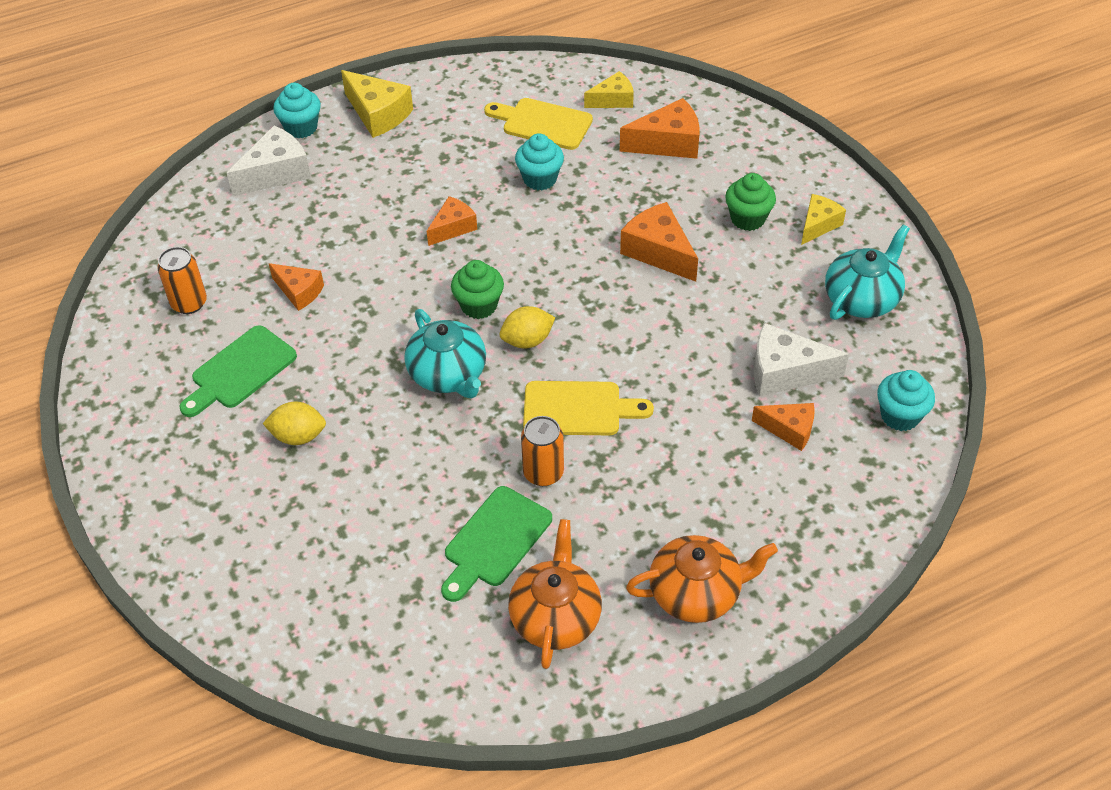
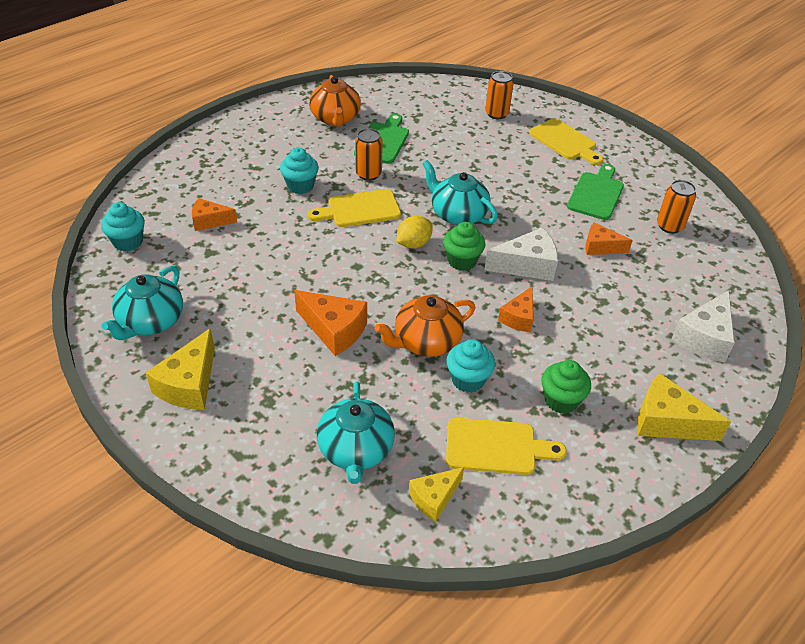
camera: 160 degrees right, 5 degrees down
yellow lemon [263,401,326,445] -> none
turquoise cupcake [273,83,321,138] -> turquoise cupcake moved to [280,148,319,194]
orange cheese [620,98,700,159] -> turquoise teapot [317,381,395,484]
orange teapot [626,535,778,623] -> orange teapot moved to [375,295,475,357]
green cupcake [725,173,776,231] -> green cupcake moved to [542,360,591,414]
white cheese [754,323,849,396] -> white cheese moved to [484,228,558,281]
yellow cheese [801,194,846,245] -> yellow cheese [145,328,215,410], size x1.55
none -> orange can [485,71,514,119]
none -> yellow cutting board [529,118,603,165]

